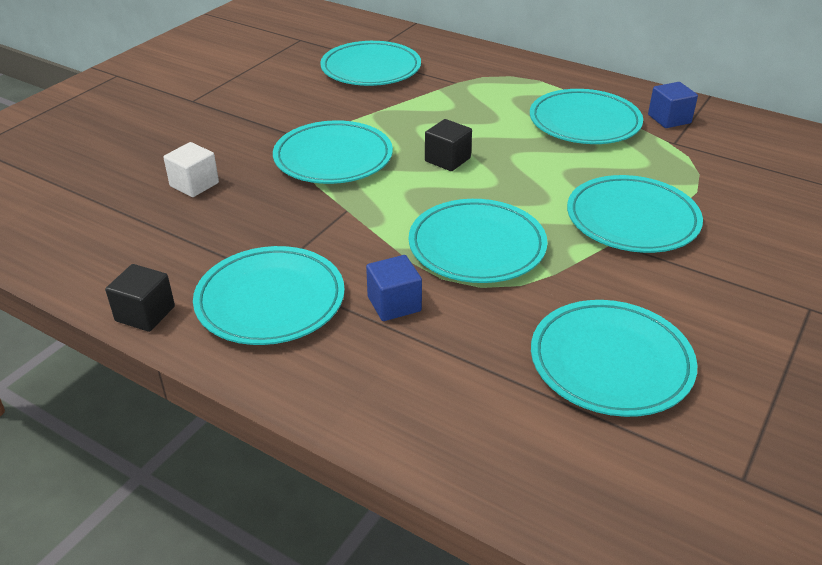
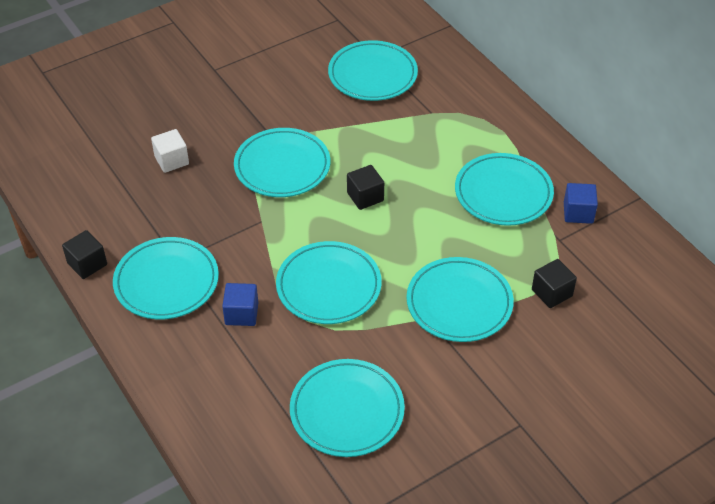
camera: 25 degrees right, 10 degrees up
none -> black cube [532,259,577,308]

